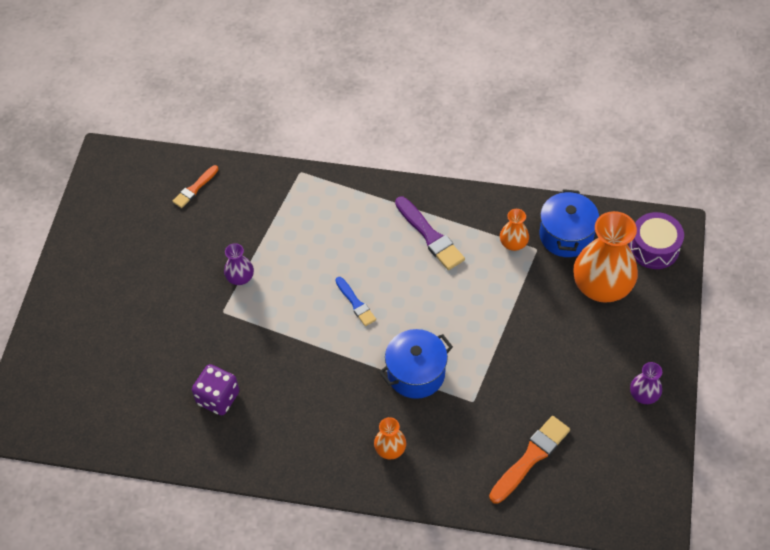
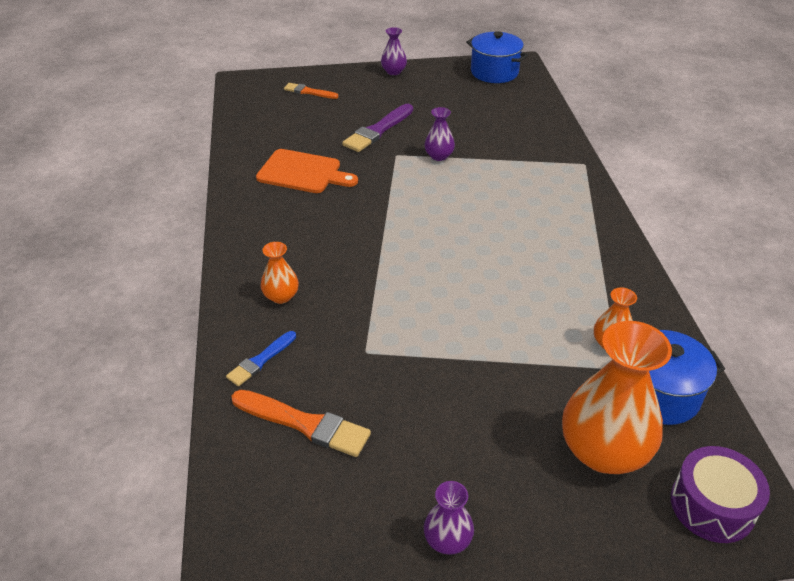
camera: 70 degrees right, 15 degrees down
orange brush [172,165,219,208] -> orange brush moved to [284,83,338,99]
purple dice [192,364,239,415] -> orange cutting board [256,149,358,193]
blue brush [335,277,376,326] -> blue brush moved to [226,331,296,386]
blue pot [379,329,453,399] -> blue pot moved to [466,31,528,83]
purple brush [395,196,465,270] -> purple brush moved to [342,104,413,152]
none -> purple vase [381,27,407,75]

